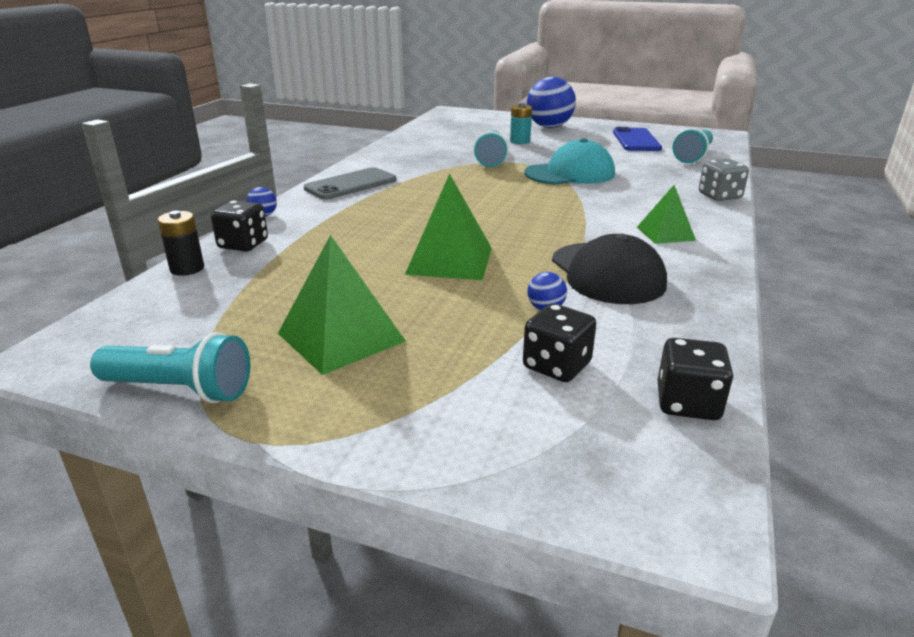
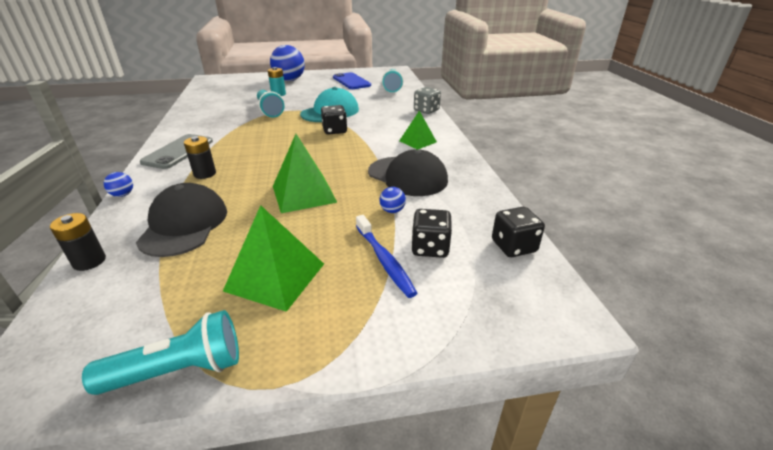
camera: 30 degrees left, 5 degrees up
black dice [211,200,268,251] -> black dice moved to [321,105,347,135]
none -> black cap [136,183,227,257]
none -> black battery [184,136,216,179]
none -> blue toothbrush [356,215,417,298]

